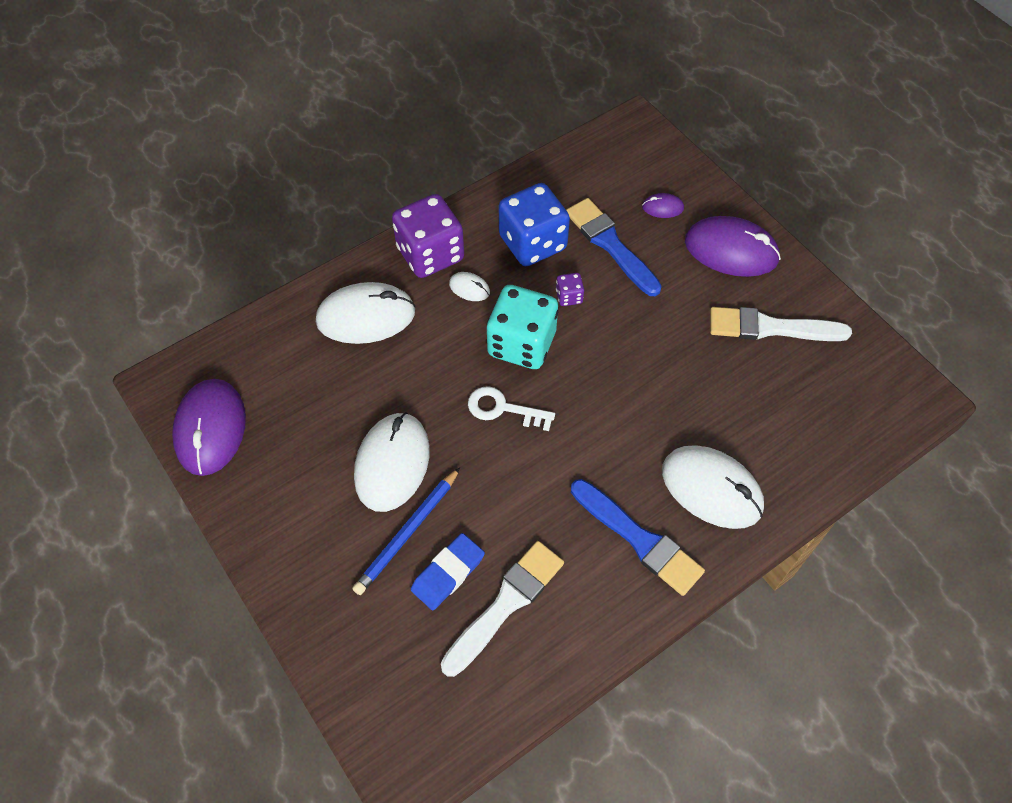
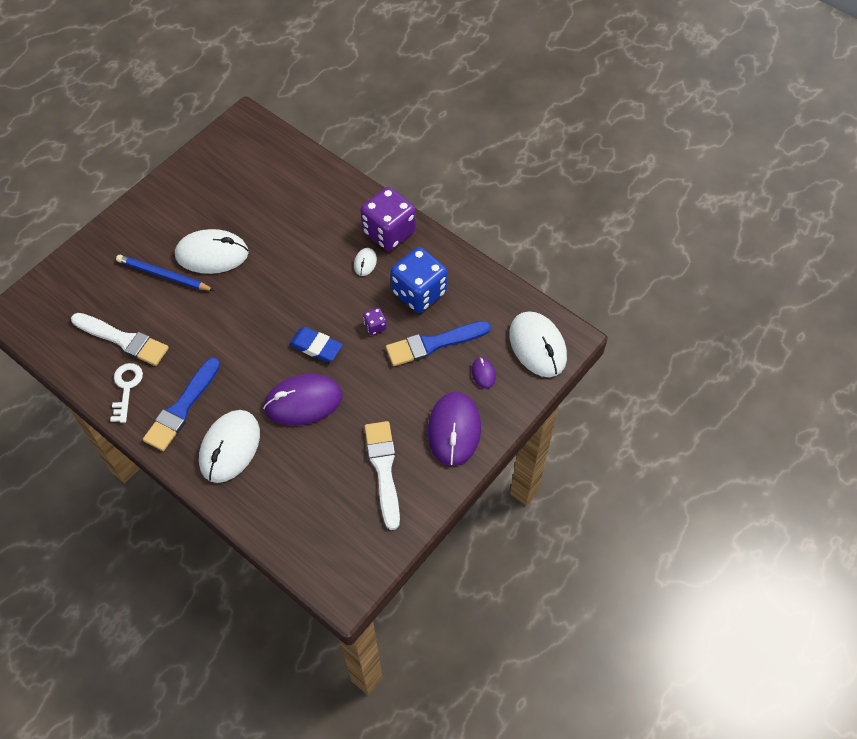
camera: 75 degrees right, 0 degrees up
purple mouse [172,379,246,476] -> purple mouse moved to [263,374,343,425]
white mouse [316,282,415,344] -> white mouse moved to [509,311,567,377]
blue eraser [411,533,485,610] -> blue eraser moved to [289,327,343,362]
white key [468,386,555,431] -> white key moved to [110,363,143,423]
turquoise dice [487,285,558,369] -> none
blue brush [566,198,662,296] -> blue brush turned 150 degrees counterclockwise [386,321,491,366]

